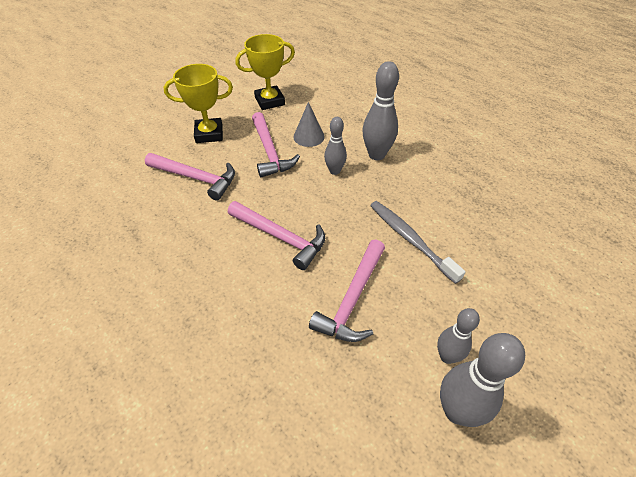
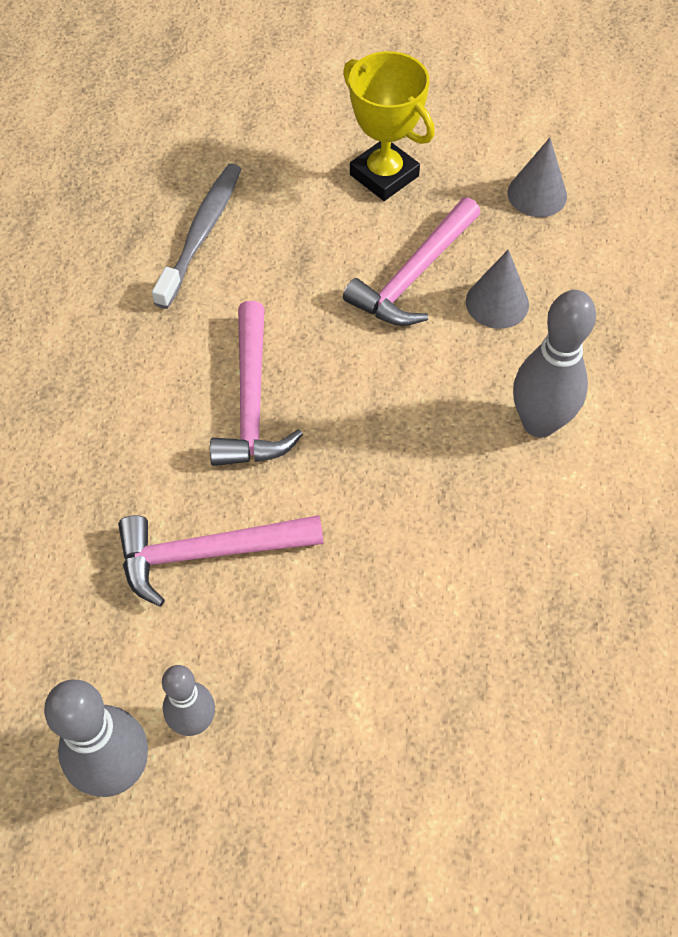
camera: 55 degrees right, 10 degrees up
pink hammer [145,153,235,201] -> none
yellow trophy [235,34,295,110] -> grey cone [507,138,567,217]
grey bowling pin [324,117,347,175] -> none
grey toothbrush [370,201,466,284] -> grey toothbrush moved to [152,164,241,309]

